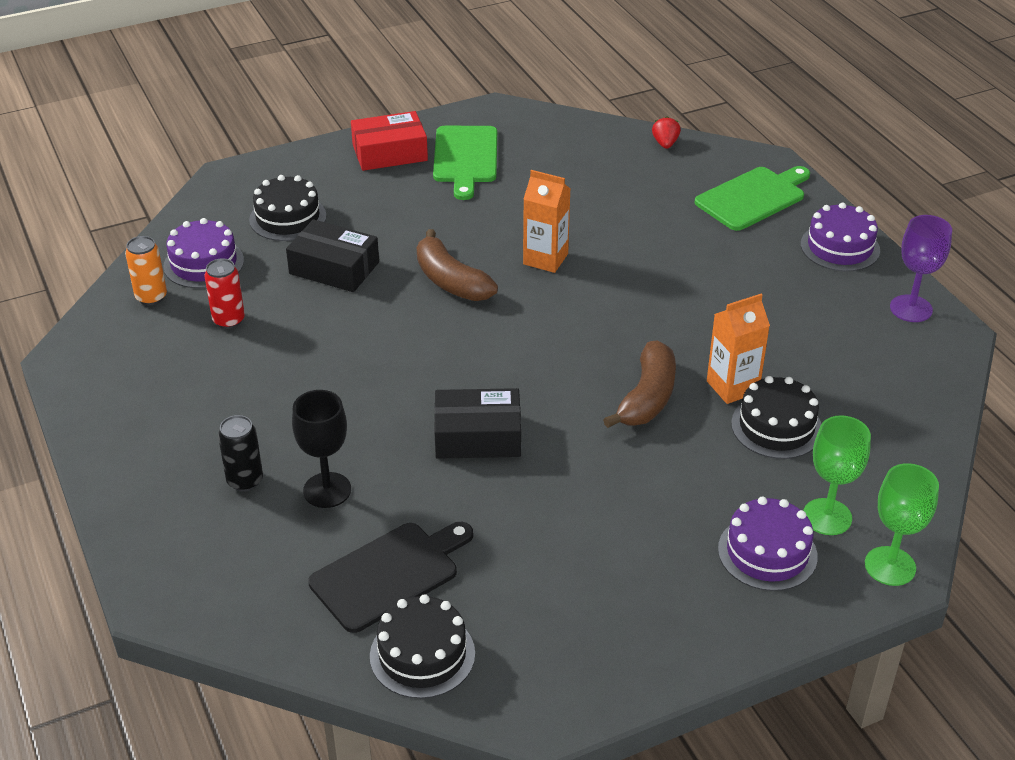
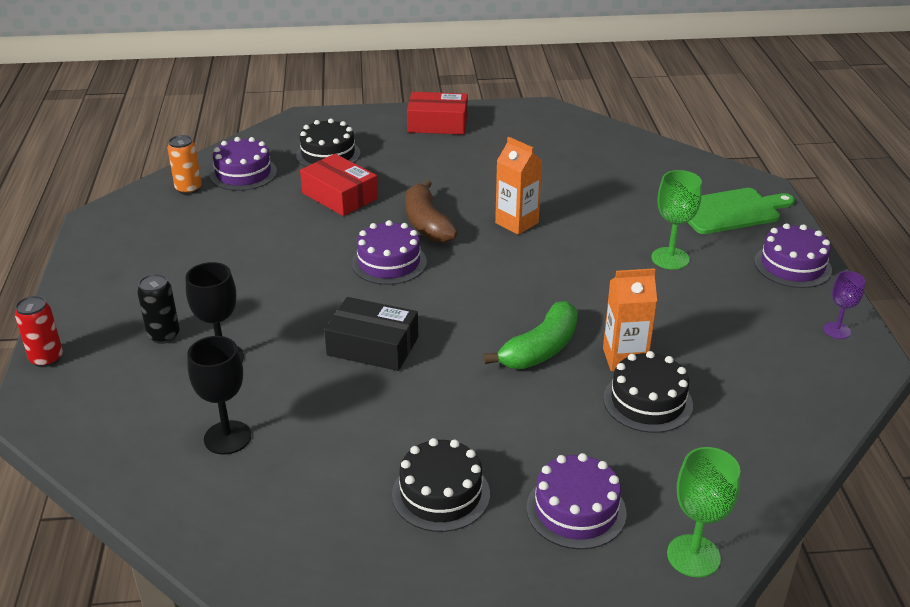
camera: 20 degrees right, 5 degrees down
red can [204,258,245,329] -> red can moved to [15,296,63,367]
black box [286,219,379,292] -> red box [300,154,378,216]
black cutting board [308,522,473,633] -> black goblet [187,336,251,455]
black cake [370,594,475,699] -> black cake moved to [392,438,490,532]
green cutting board [433,126,497,200] -> none
brown banana [603,341,676,428] -> green banana [483,301,578,369]
red strawberry [652,116,681,149] -> none
green goblet [803,415,871,535] -> green goblet moved to [651,170,702,270]
purple goblet [890,215,952,322] -> purple goblet [823,271,865,339], size x0.64
none -> purple cake [352,220,427,285]

